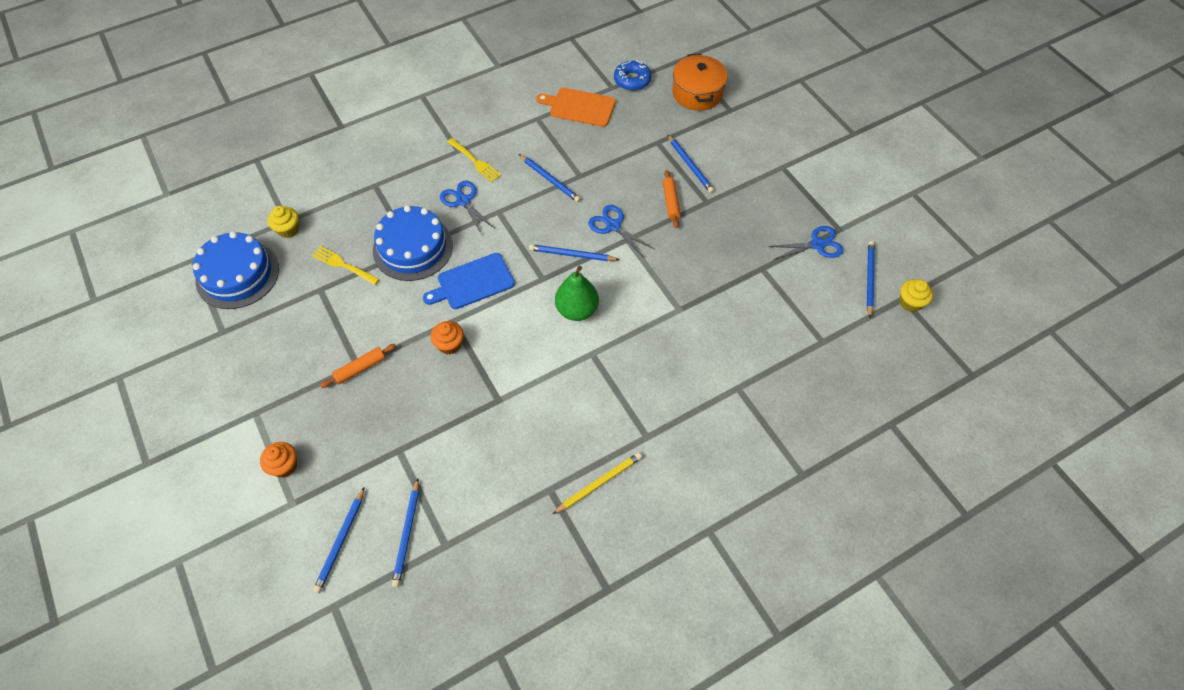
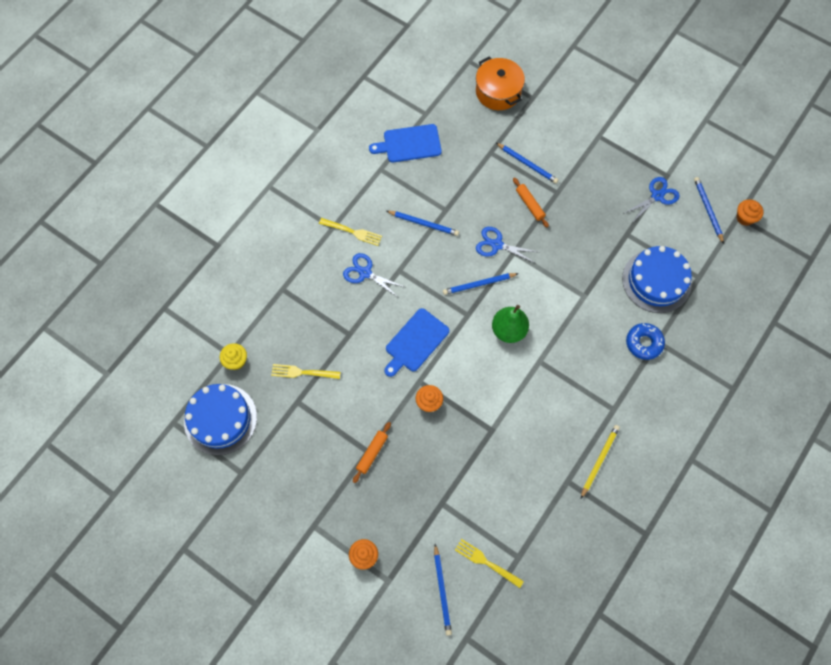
camera: 25 degrees left, 10 degrees up
blue cake [373,205,453,281] -> blue cake moved to [622,246,692,313]
blue pencil [392,479,419,587] -> yellow fork [455,539,524,588]
orange cutting board [536,88,616,127] -> blue cutting board [369,124,442,162]
blue donut [614,60,651,91] -> blue donut moved to [626,323,665,360]
yellow cupcake [900,279,933,312] -> orange cupcake [737,199,764,226]

